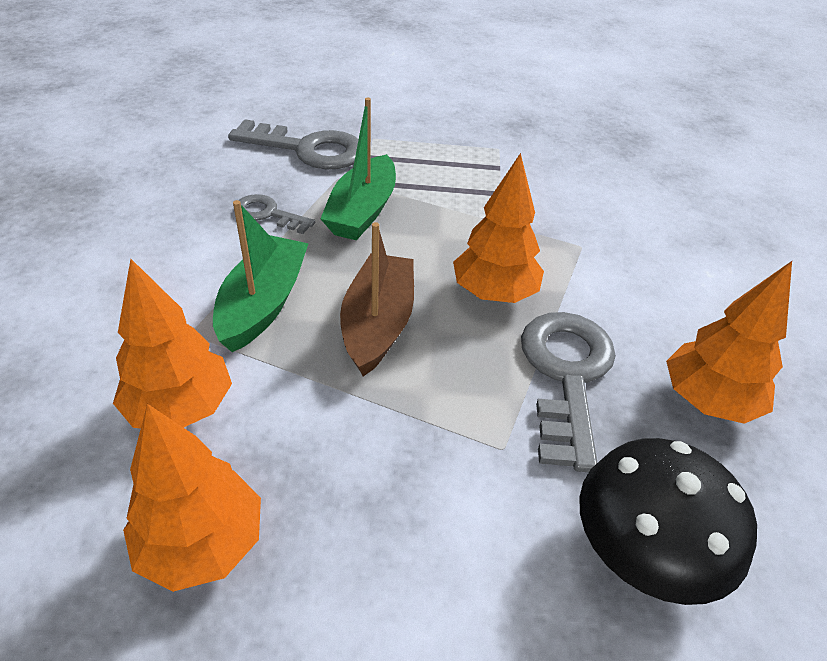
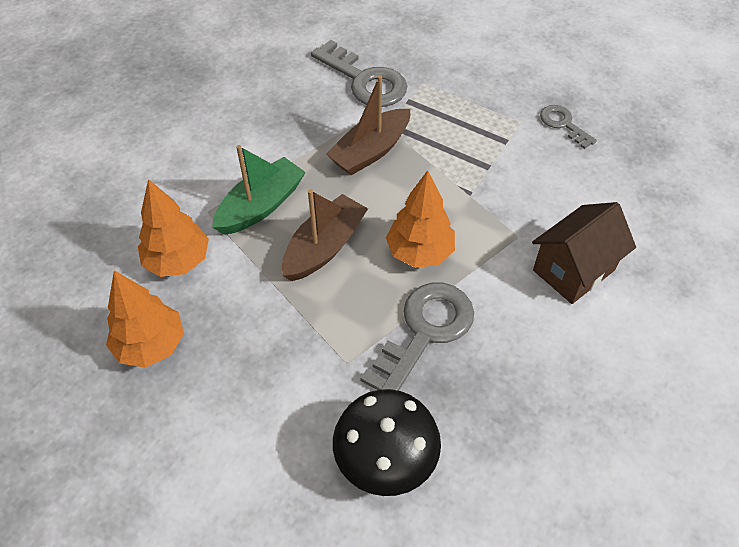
camera: 30 degrees right, 10 degrees up
grey key [239,194,315,234] -> grey key moved to [540,105,597,149]
green boat [320,97,396,240] -> brown boat [326,75,410,175]
orange tree [666,261,792,424] -> none
none -> brown house [532,202,636,304]

